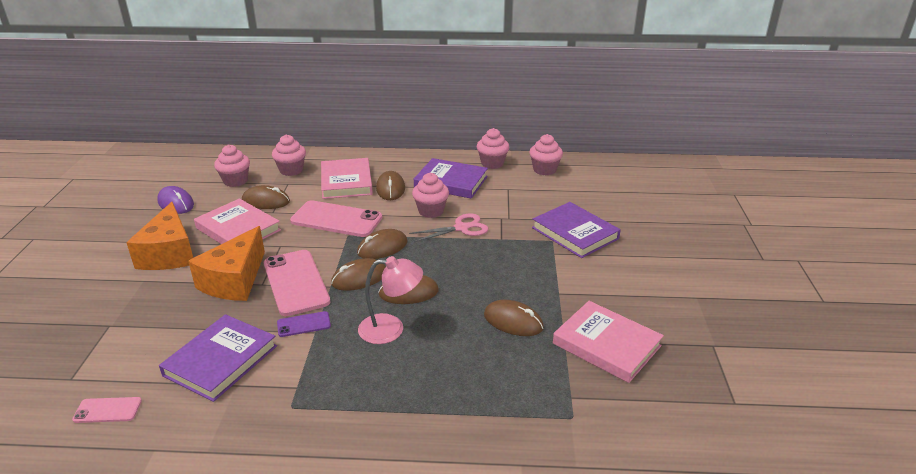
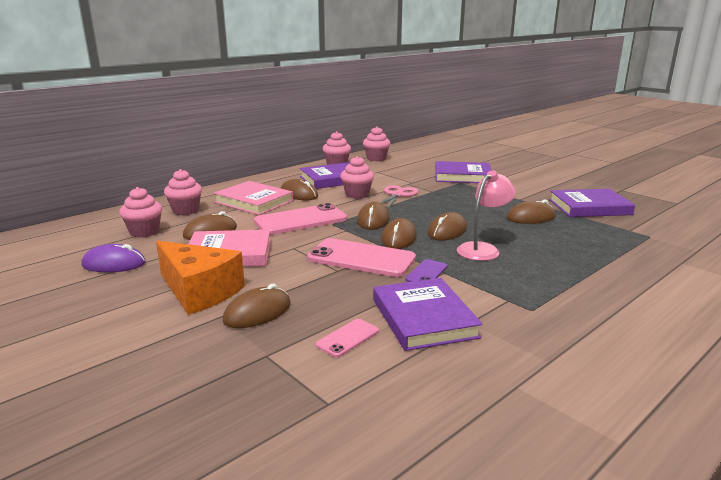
camera: 45 degrees left, 10 degrees down
pink phone [72,397,142,423] -> pink phone moved to [316,319,379,357]
orange cheese [188,226,265,301] -> none
pink book [553,301,664,383] -> purple book [549,189,635,217]
none -> brown mouse [223,284,291,328]

